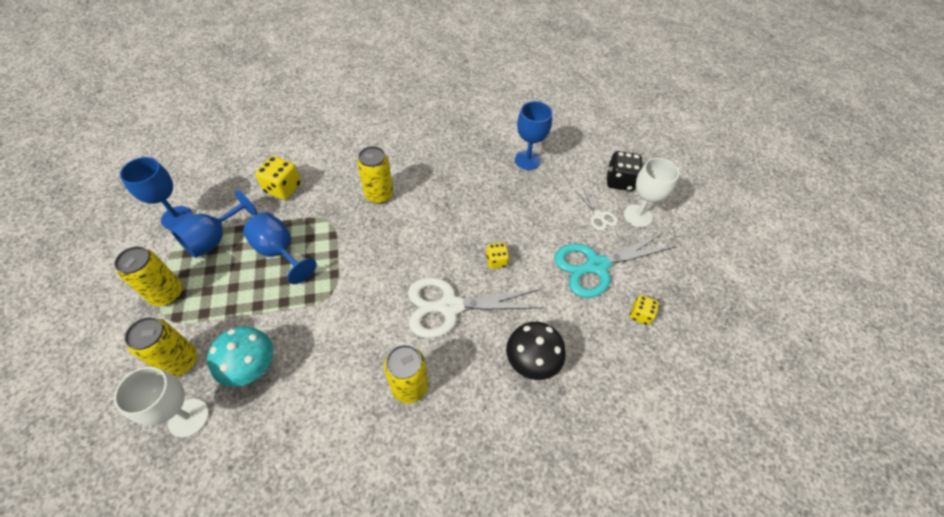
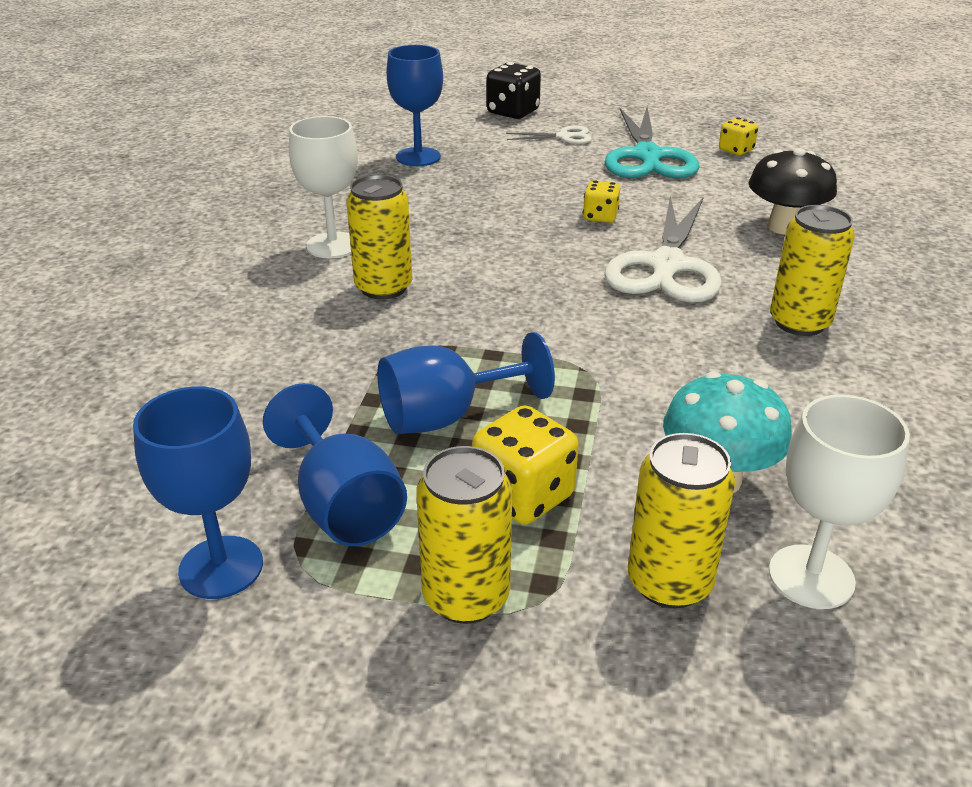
camera: 65 degrees left, 20 degrees down
yellow dice [255,156,301,200] -> yellow dice moved to [472,405,579,525]
white goblet [624,158,679,228] -> white goblet moved to [289,116,358,258]

